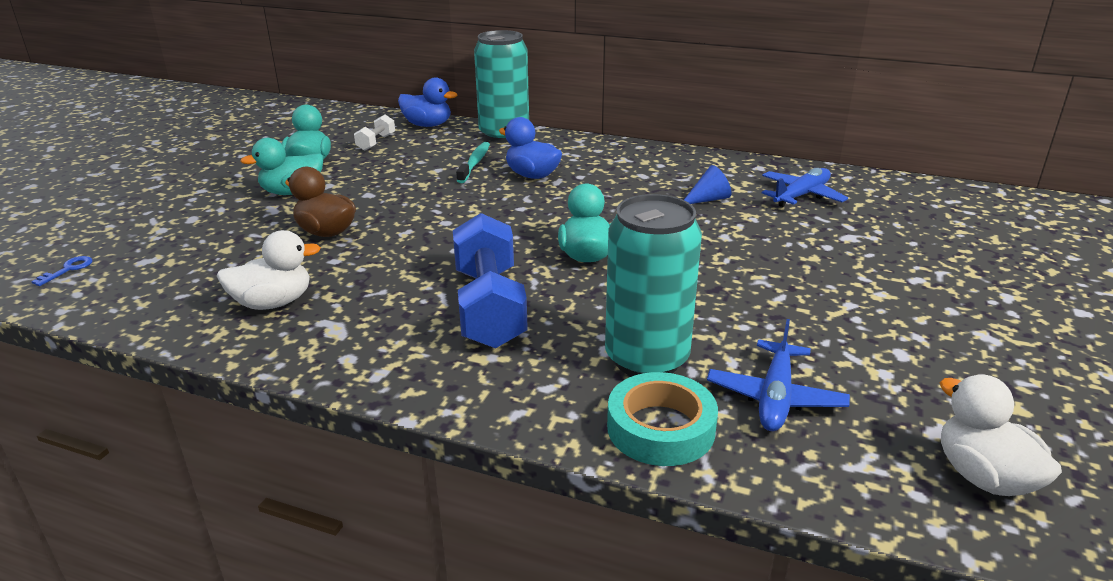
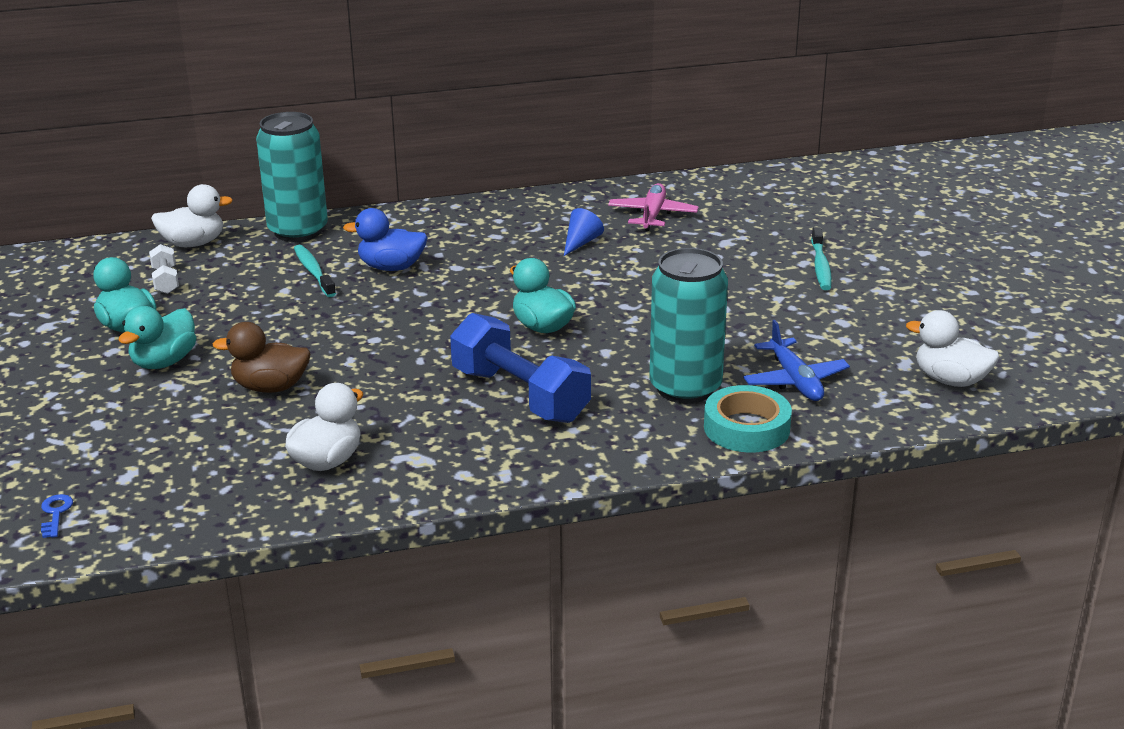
camera: 35 degrees left, 0 degrees up
blue duck [398,77,458,127] -> white duck [151,184,233,247]
blue plane [762,168,848,207] -> pink plane [608,183,699,231]
none -> turquoise toothbrush [811,227,832,290]

